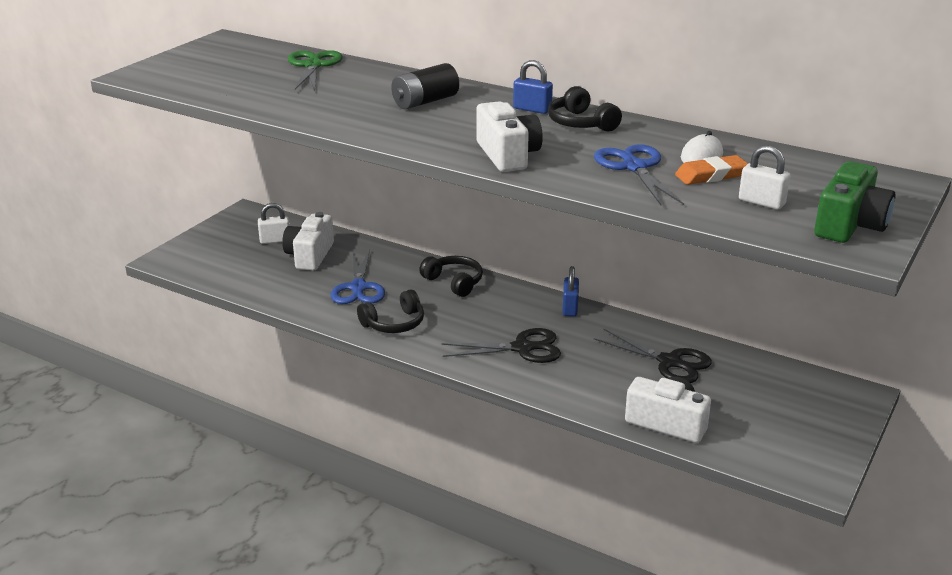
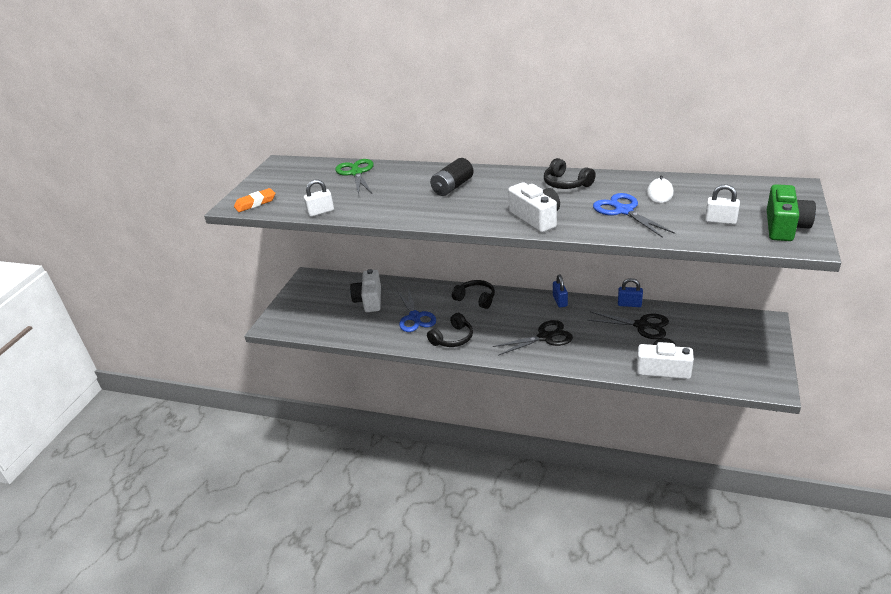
camera: 10 degrees left, 5 degrees up
white padlock [258,203,290,244] -> white padlock moved to [304,179,334,217]
blue padlock [513,60,553,114] -> blue padlock moved to [618,278,643,307]
orange eraser [675,155,748,185] -> orange eraser moved to [234,188,275,212]

